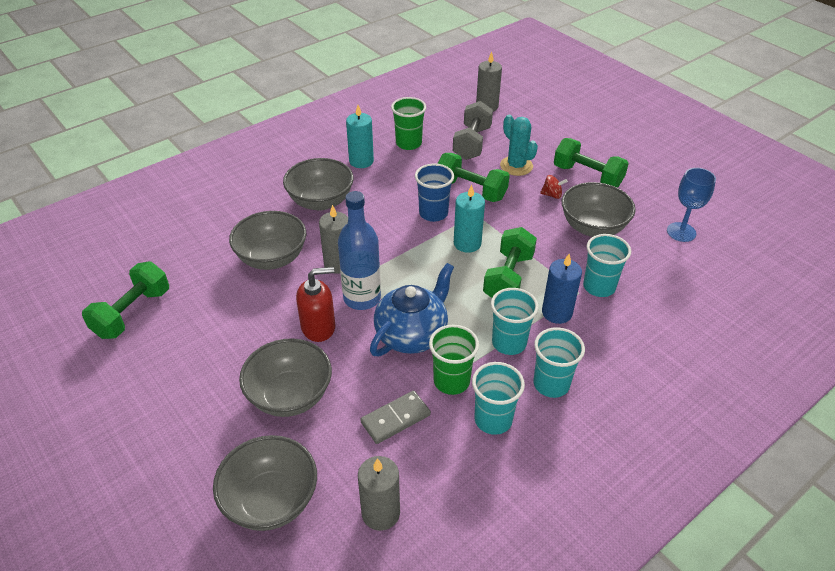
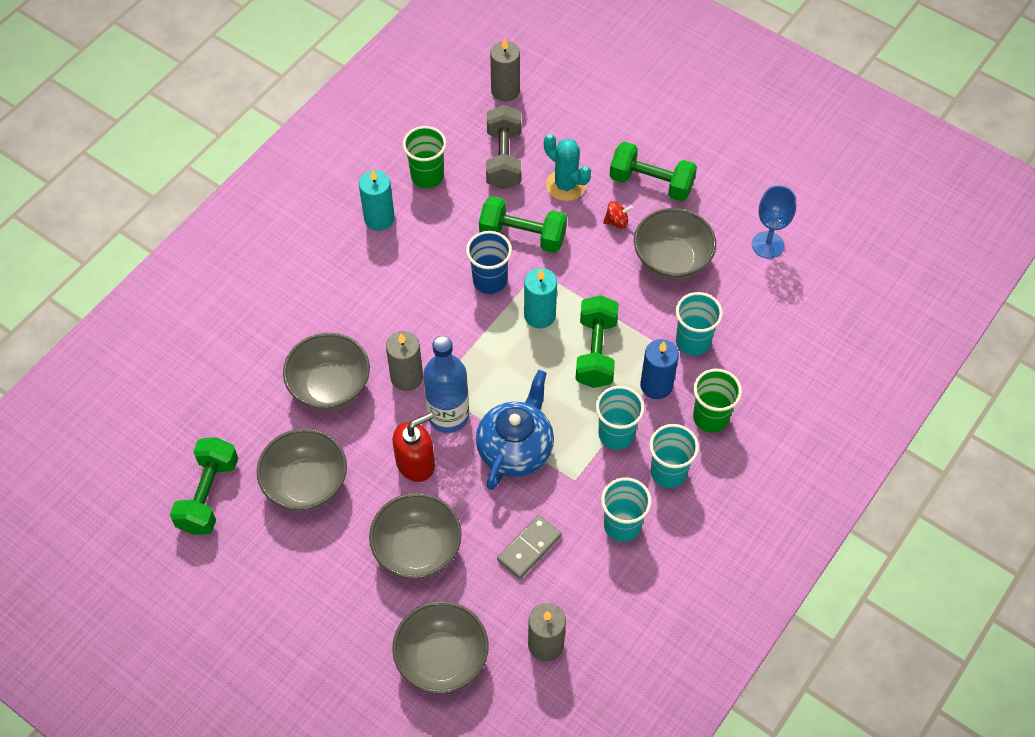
camera: 15 degrees left, 15 degrees up
grey bowl [283,158,354,211] -> grey bowl moved to [257,428,347,511]
green cup [429,325,479,395] -> green cup moved to [693,369,742,433]

